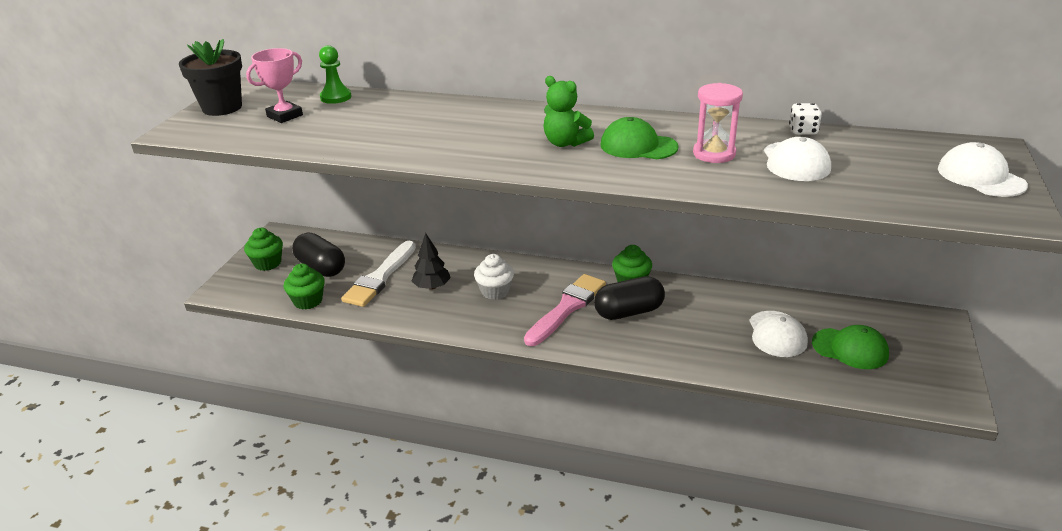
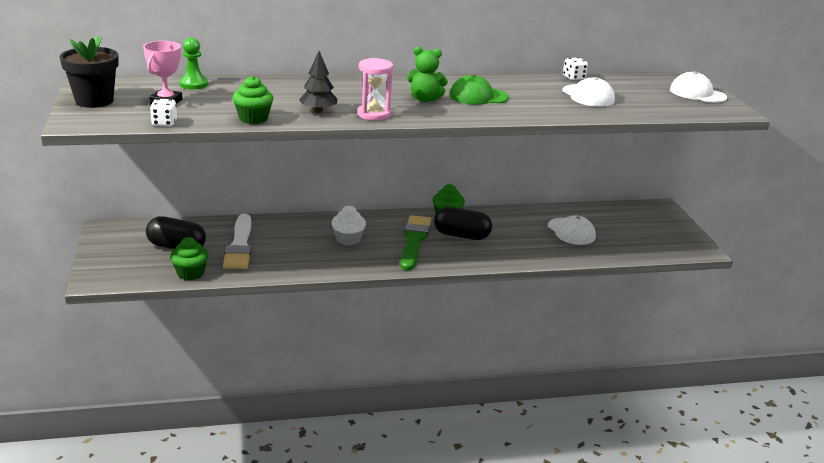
camera: 30 degrees left, 5 degrees down
green cupcake [244,228,283,271] -> green cupcake moved to [233,76,273,124]
black tree [412,233,451,290] -> black tree moved to [299,51,337,113]
pink brush [524,274,606,346] -> green brush [400,215,431,270]
black capsule [594,276,665,320] -> black capsule turned 60 degrees clockwise [434,207,492,240]
pink hourglass [693,83,743,163] -> pink hourglass moved to [357,58,393,120]
green cap [812,325,889,369] -> none
none -> white dice [150,99,177,127]

